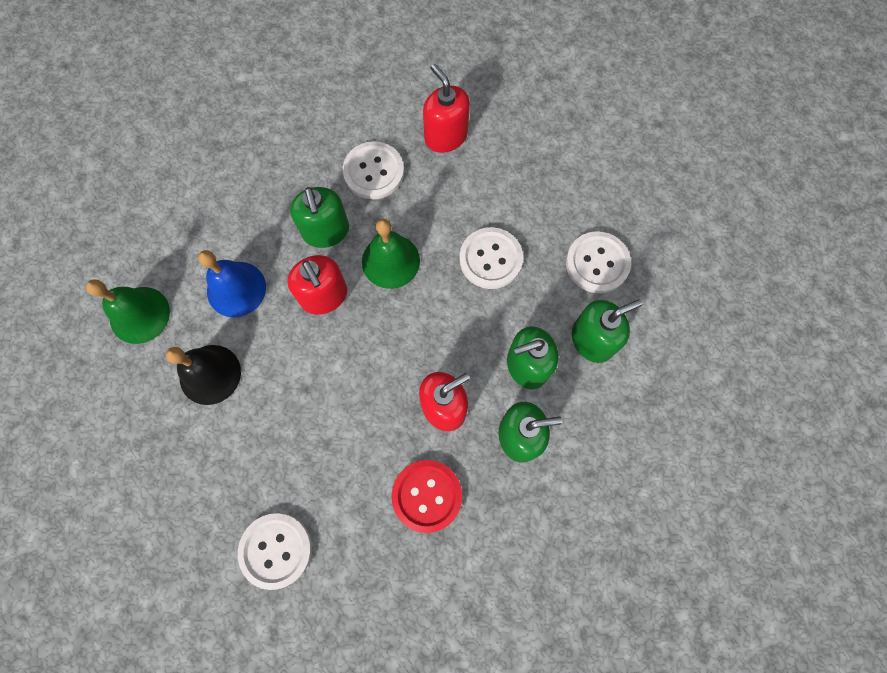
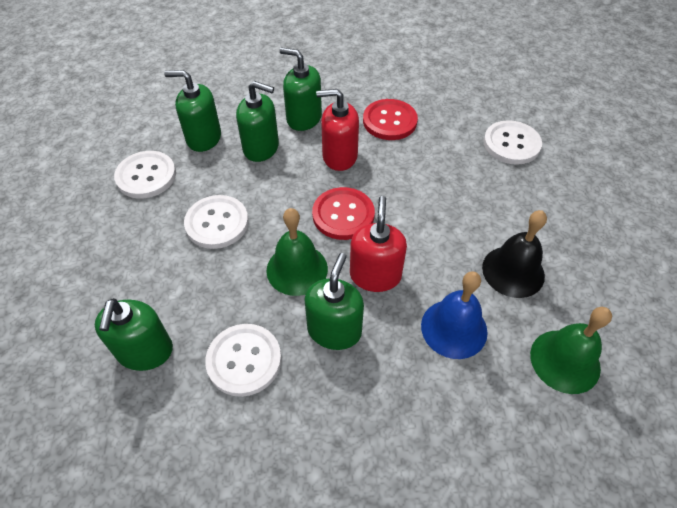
camera: 145 degrees left, 20 degrees down
red soap dispenser [423,64,470,153] -> green soap dispenser [95,298,173,371]
none -> red button [312,187,375,240]

